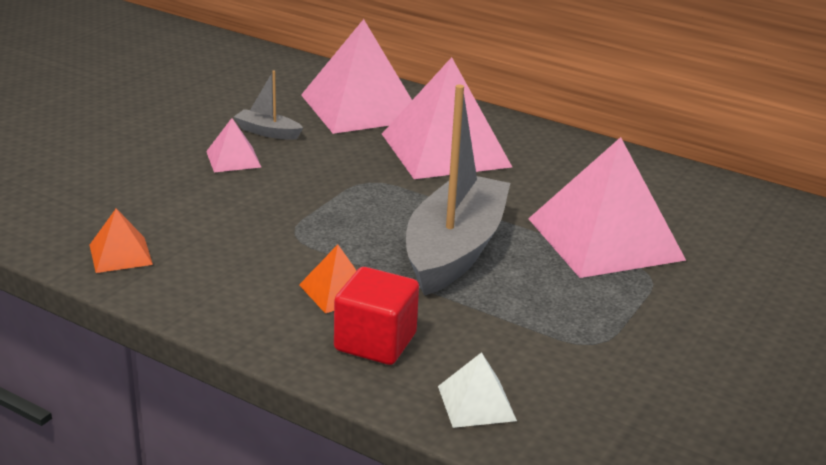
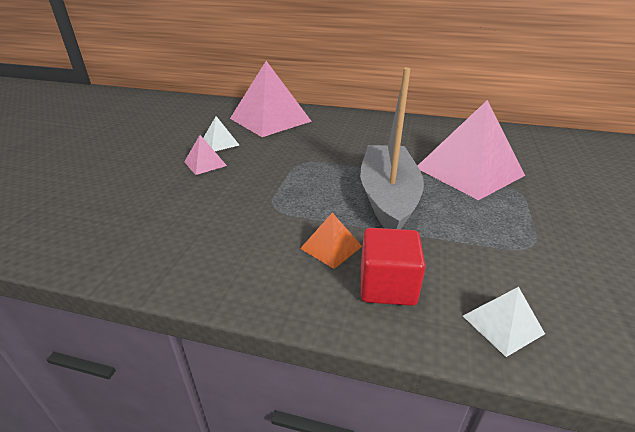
camera: 15 degrees left, 5 degrees up
orange pyramid [90,209,153,273] -> none
grey boat [234,70,303,140] -> white pyramid [203,116,239,151]
pink pyramid [382,57,512,179] -> none

